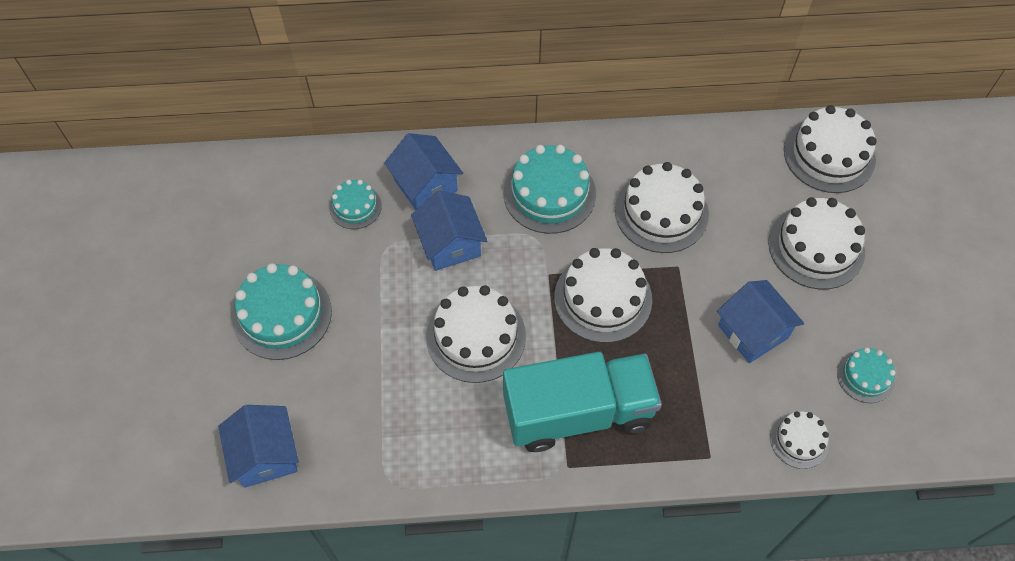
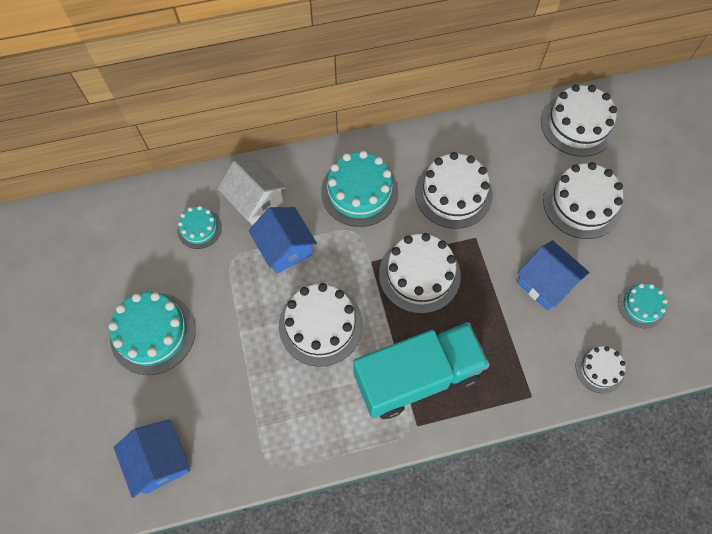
camera: 10 degrees left, 5 degrees up
blue house [384,133,463,210] -> white house [218,159,286,225]

